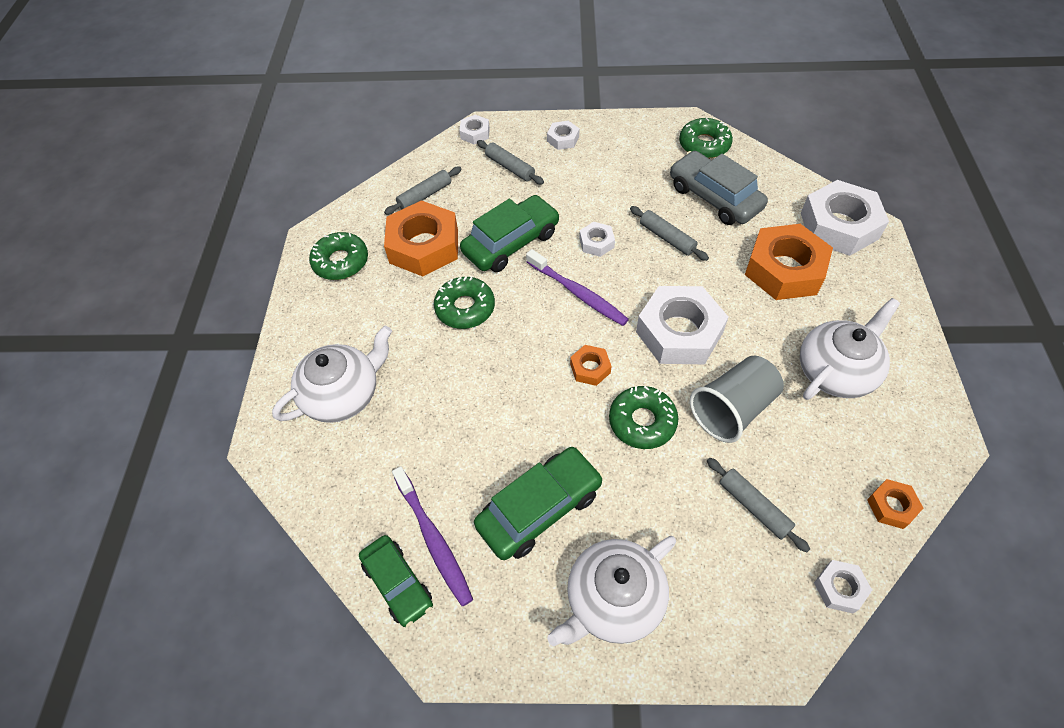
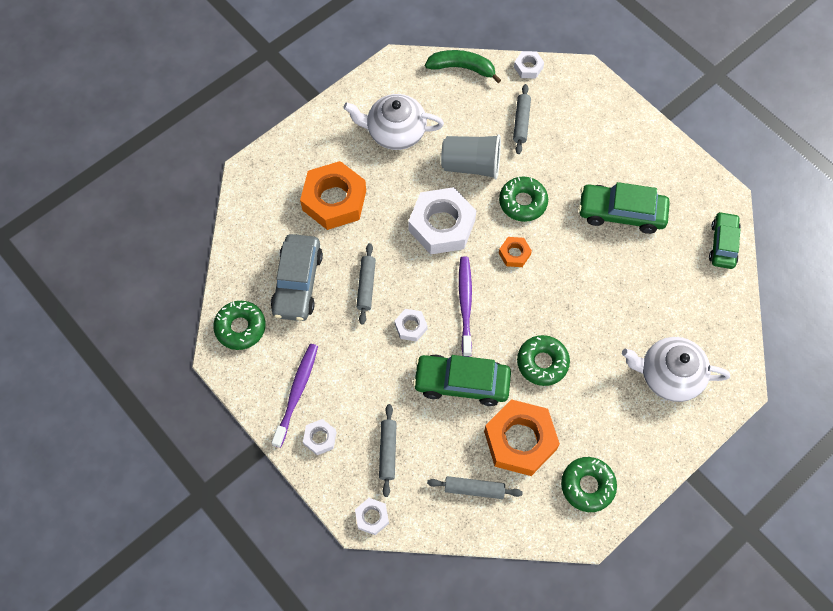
camera: 135 degrees left, 10 degrees up
purple toothbrush [392,466,473,606] -> purple toothbrush moved to [271,344,318,448]
white teapot [547,536,676,646] -> none
white nut [801,180,889,256] -> none
orange nut [867,479,923,529] -> green banana [425,50,501,83]

